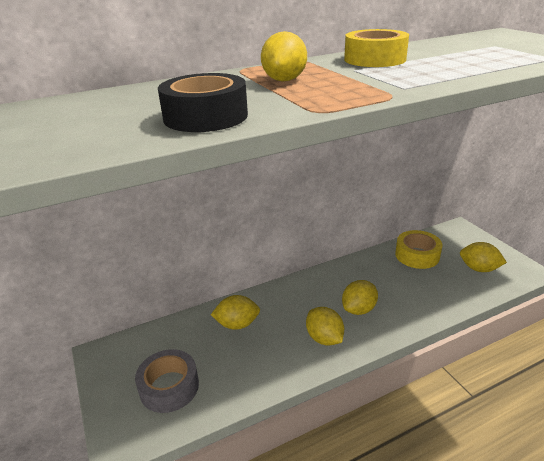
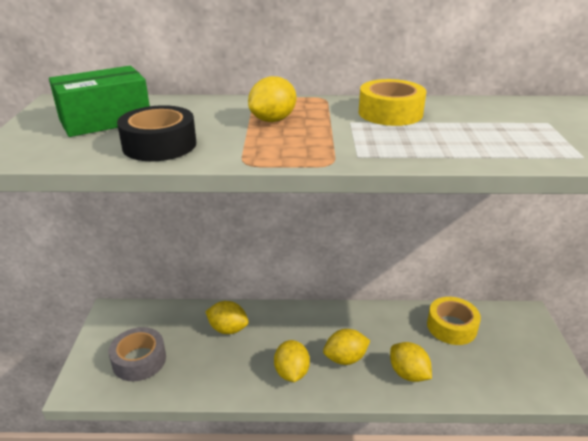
camera: 25 degrees right, 0 degrees up
yellow lemon [460,242,507,272] -> yellow lemon moved to [390,342,432,382]
none -> green box [49,66,150,137]

